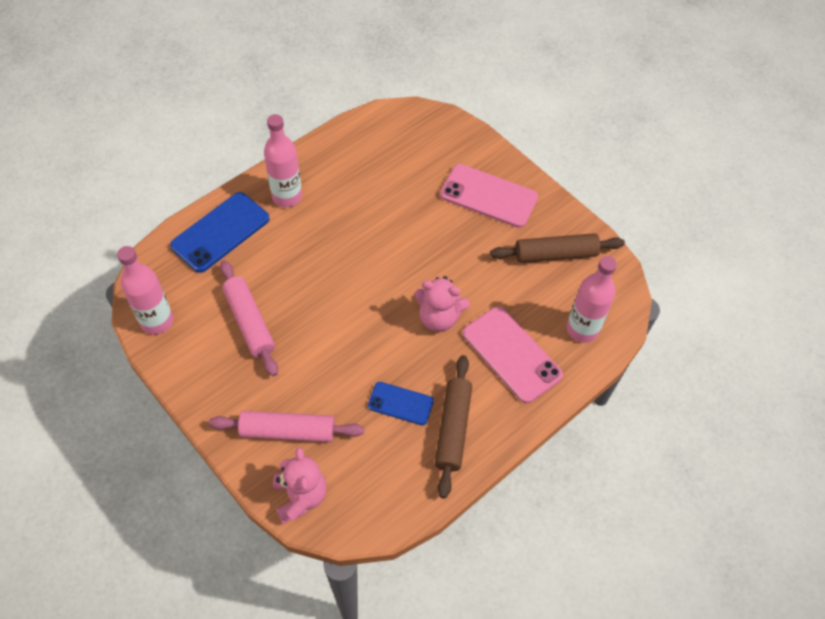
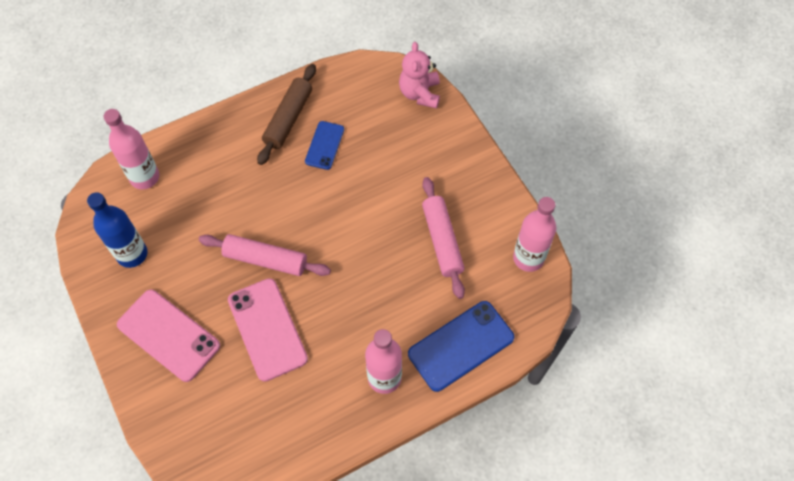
camera: 165 degrees left, 5 degrees up
pink rolling pin [209,411,364,442] -> pink rolling pin moved to [199,234,331,276]
blue phone [368,382,434,425] -> blue phone turned 75 degrees clockwise [305,121,344,170]
pink teddy bear [415,276,470,332] -> none
pink phone [463,307,563,403] -> pink phone moved to [228,278,308,382]
brown rolling pin [490,233,625,263] -> blue bottle [87,192,147,268]

